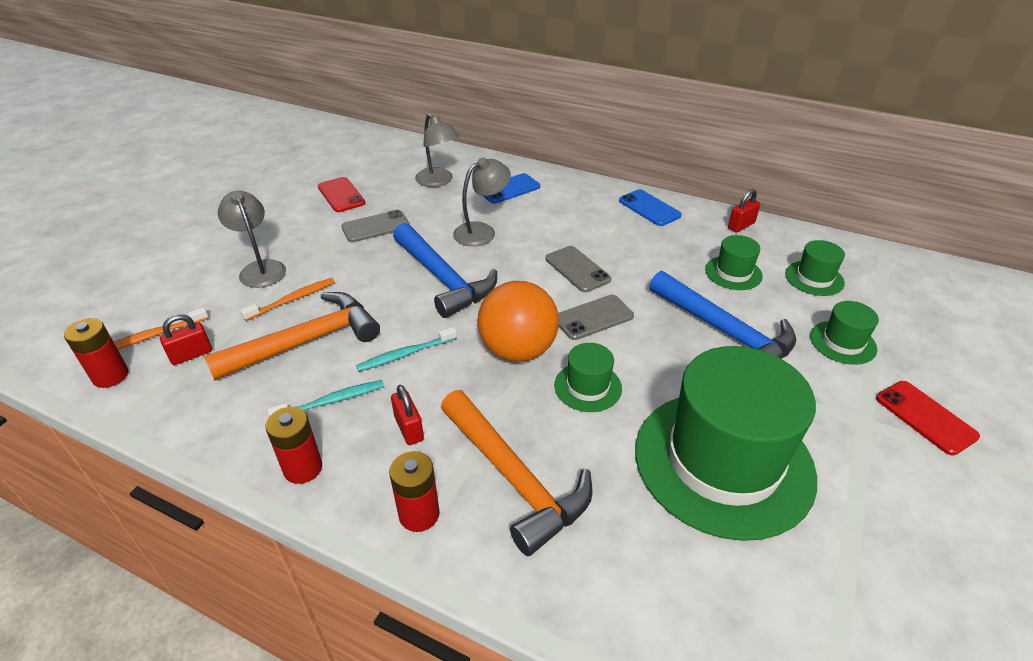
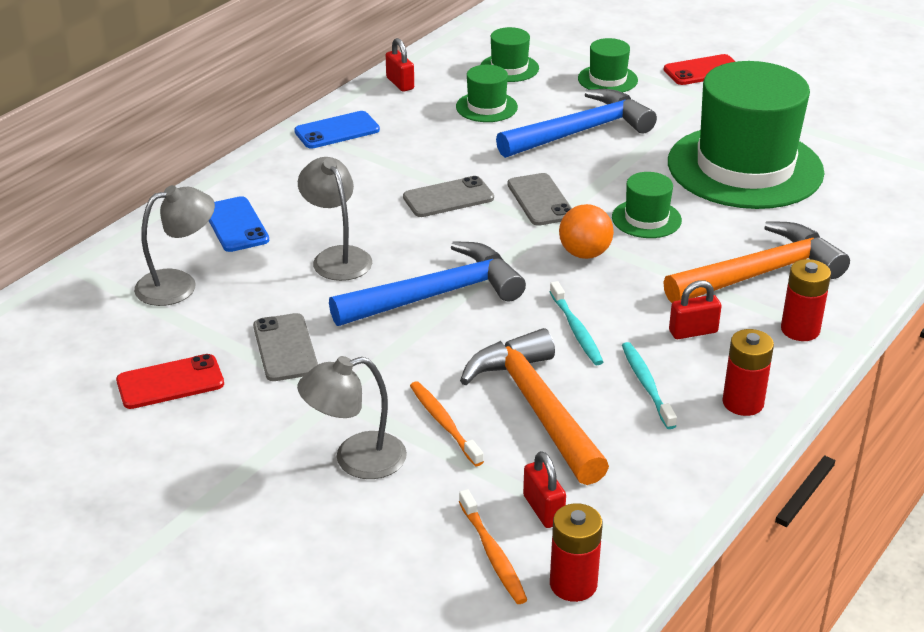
camera: 80 degrees left, 5 degrees down
orange ball [477,281,559,362] -> orange ball [559,204,614,259], size x0.61

